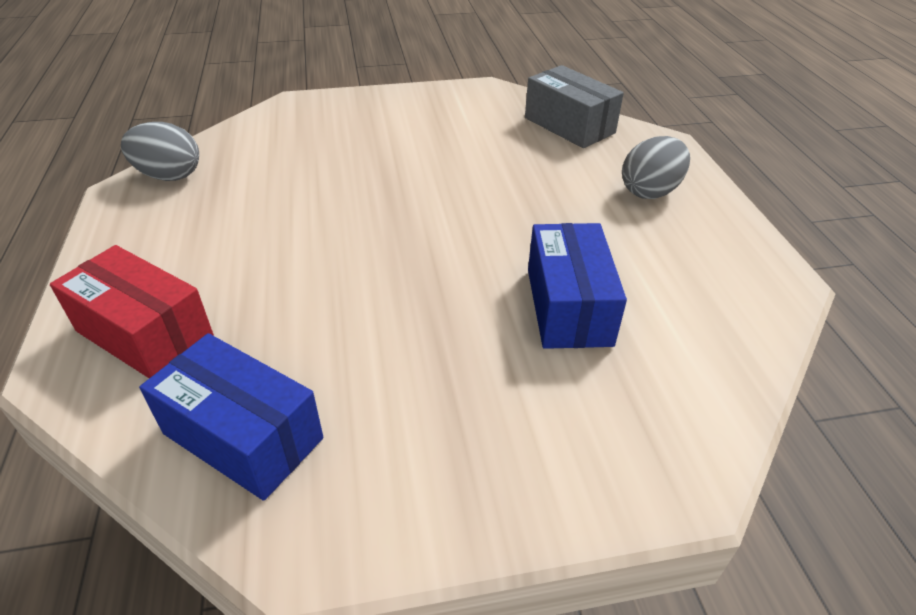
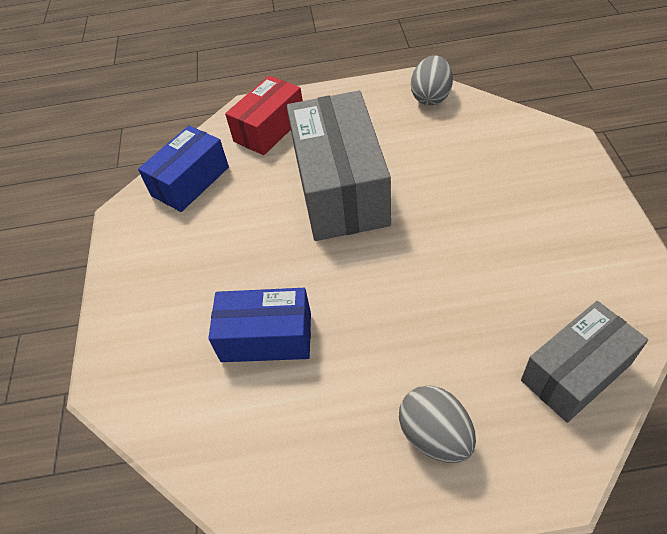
camera: 100 degrees right, 10 degrees up
none -> grey box [287,91,391,241]

